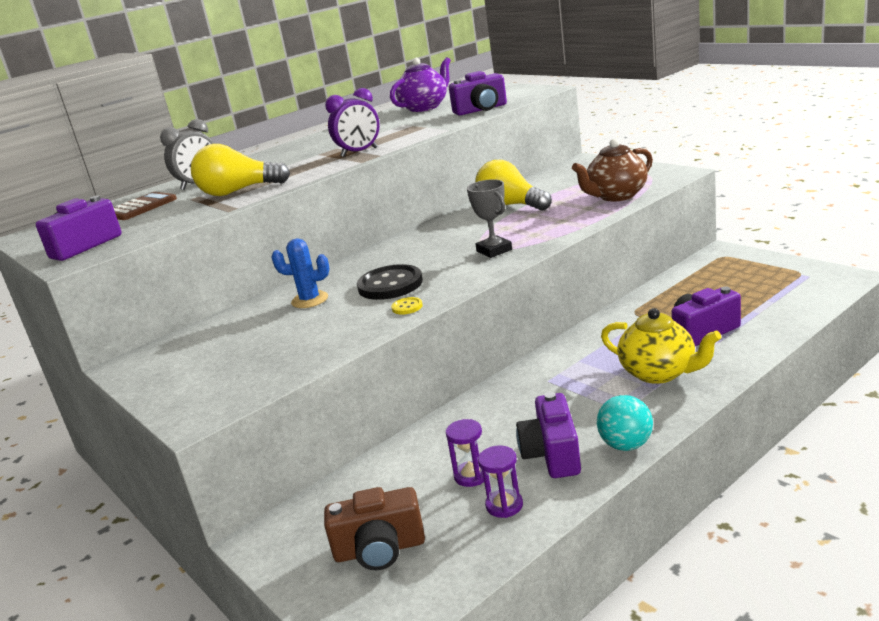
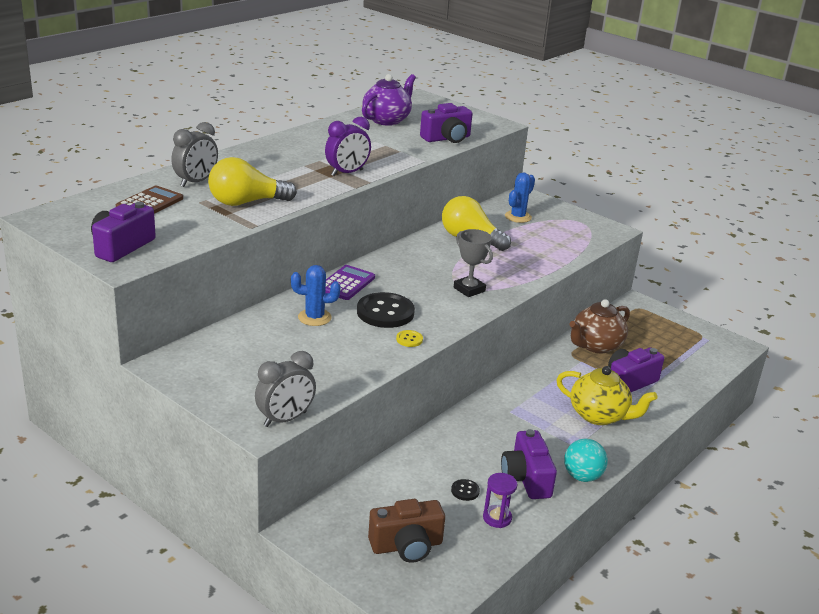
camera: 15 degrees left, 5 degrees up
purple hourglass [446,419,484,487] -> black button [451,479,480,501]
brown teapot [572,139,653,201] -> brown teapot moved to [569,299,630,353]
none -> grey clock [255,351,316,427]
none -> purple calculator [325,265,375,300]
none -> blue cactus [505,172,535,223]

